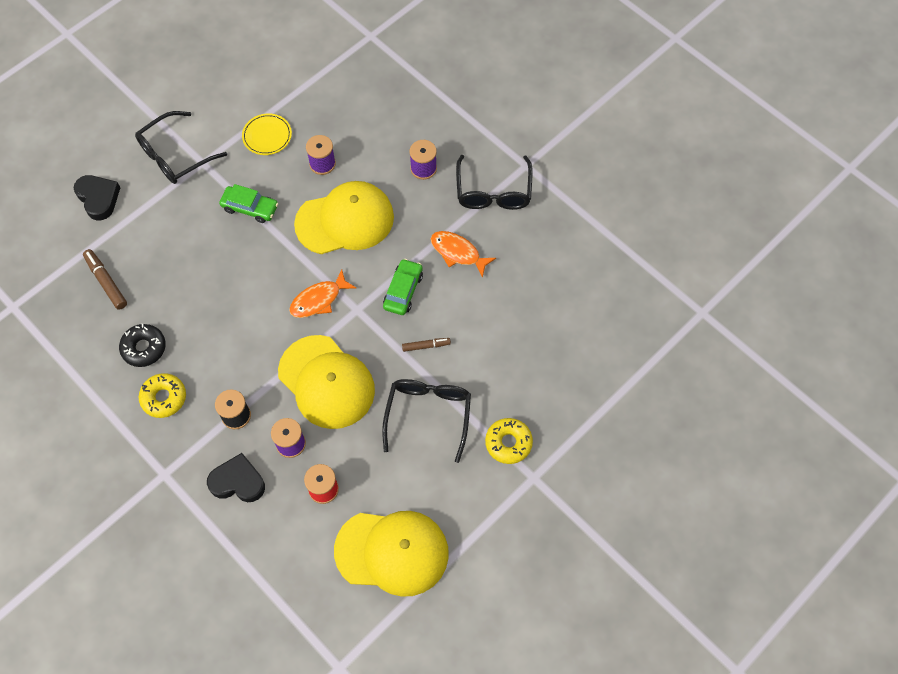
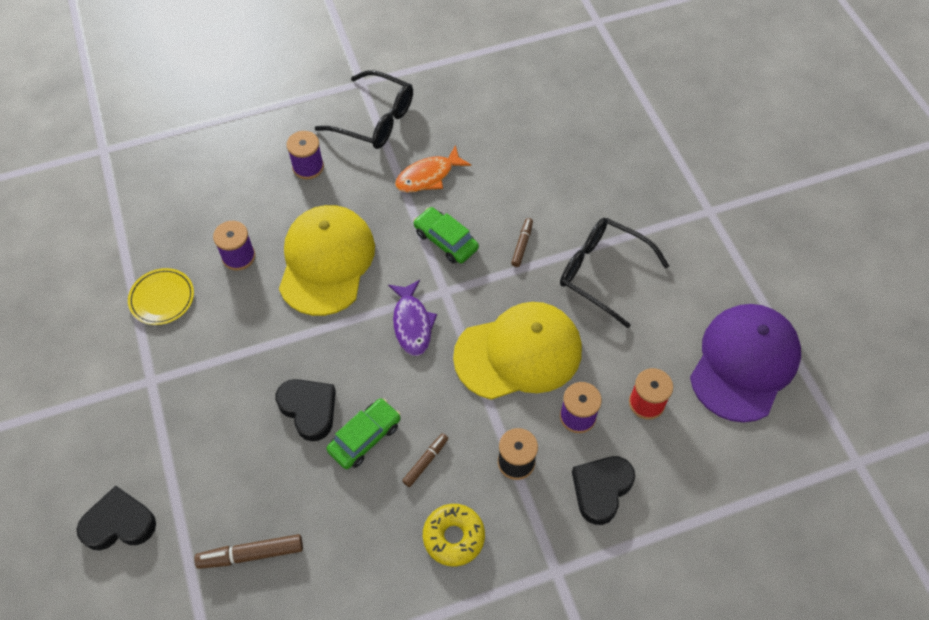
camera: 65 degrees left, 5 degrees down
black donut [119,324,166,367] -> none
black glasses [135,111,227,184] -> none
green car [219,184,278,223] -> green car moved to [327,398,401,469]
orange fish [289,269,356,318] -> purple fish [388,280,437,356]
yellow cap [334,511,449,597] -> purple cap [690,304,801,422]
yellow donut [485,418,533,464] -> none
none -> black heart [276,379,336,441]
none -> brown marker [402,433,448,487]

